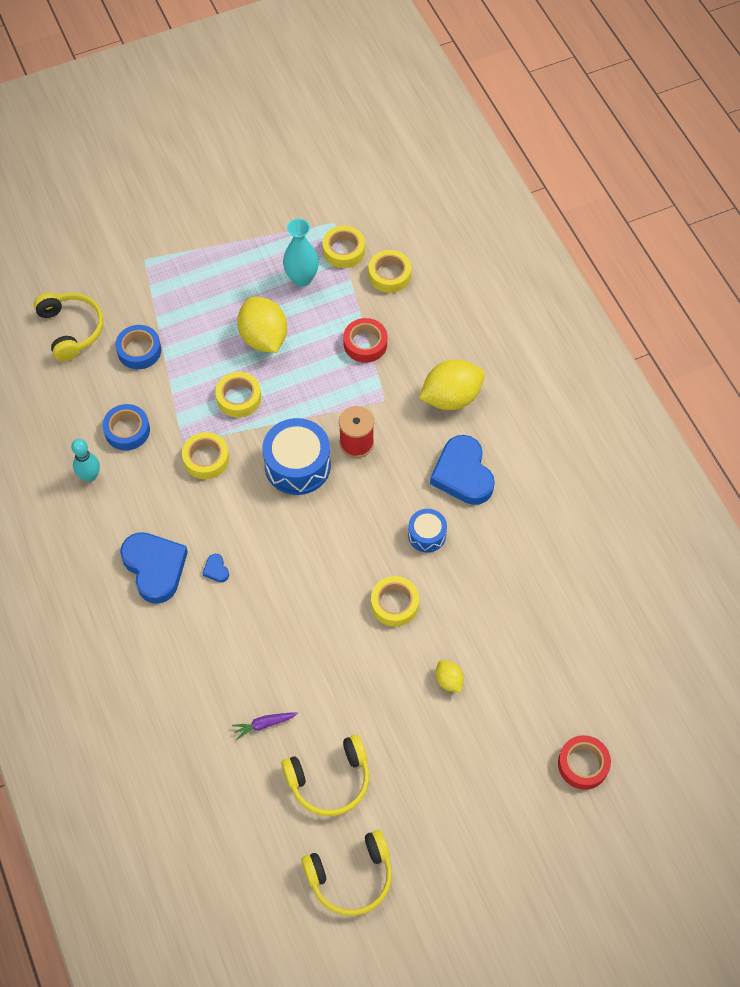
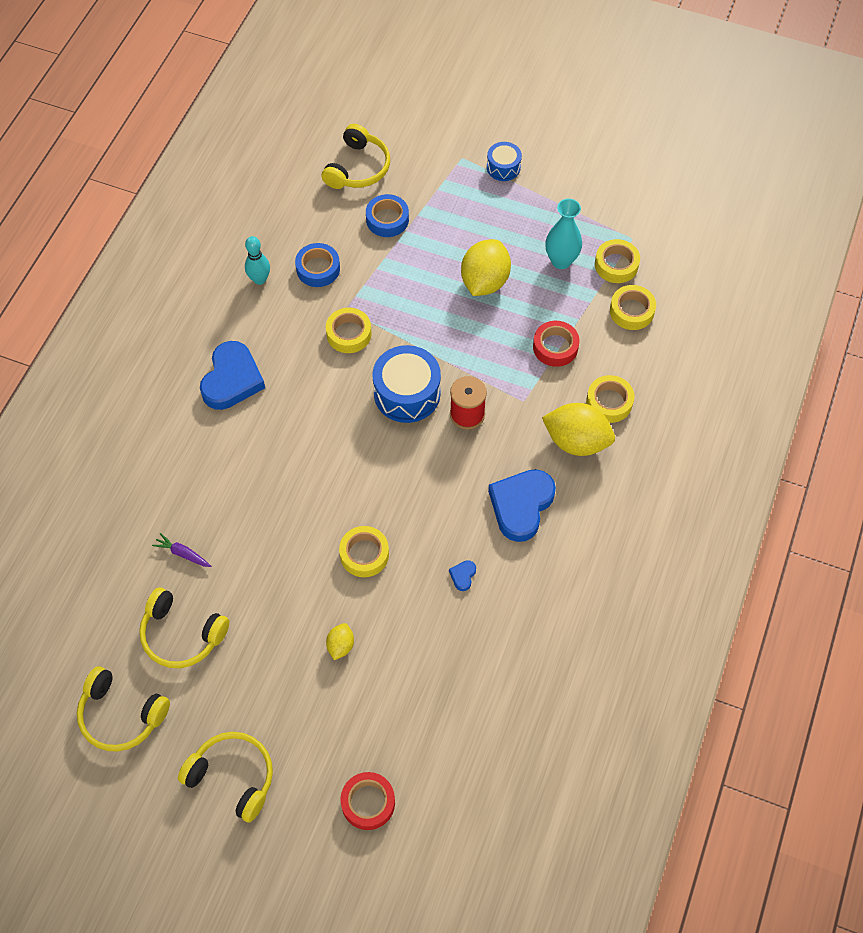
camera: 45 degrees right, 0 degrees up
blue heart [202,554,229,582] -> blue heart moved to [449,560,476,591]
yellow tape [215,372,261,418] -> yellow tape moved to [586,375,634,423]
blue drum [408,509,447,552] -> blue drum moved to [487,142,522,181]
none -> yellow headphones [178,732,273,823]

